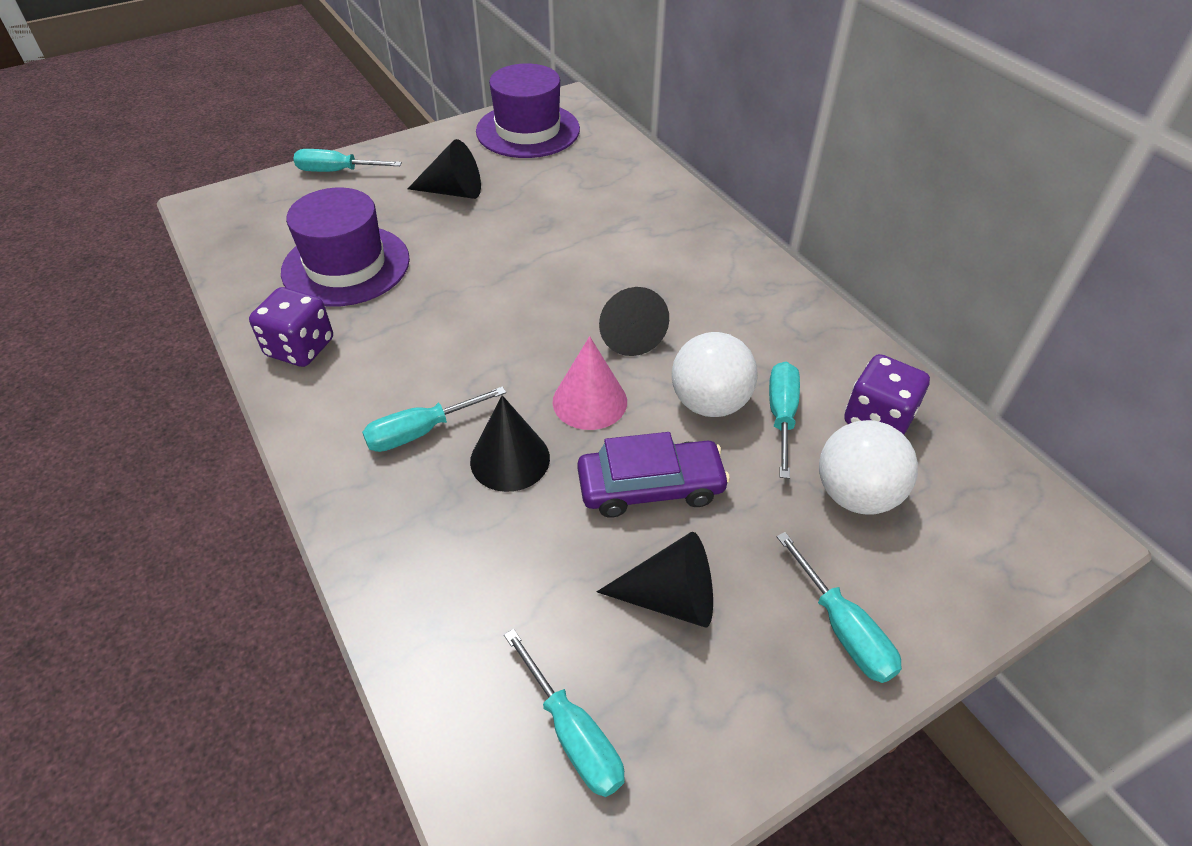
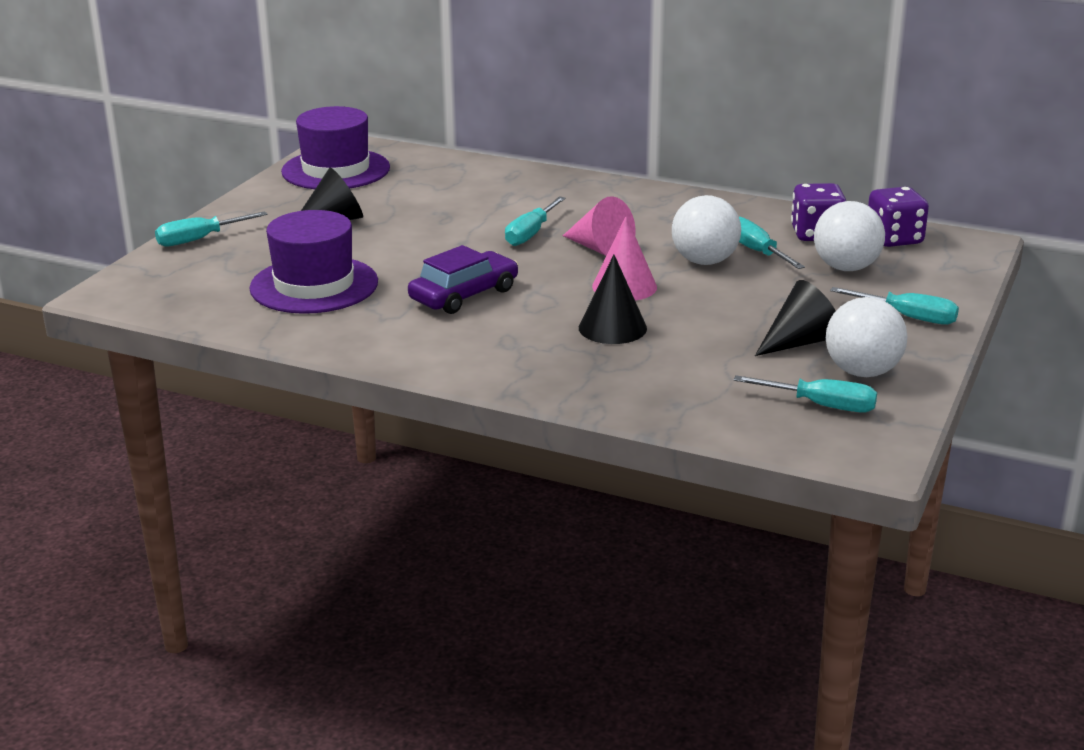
camera: 35 degrees left, 20 degrees down
purple dice [249,287,333,367] -> purple dice moved to [868,187,929,247]
turquoise screwdriver [362,386,506,452] -> turquoise screwdriver moved to [505,196,566,246]
purple car [577,432,730,518] -> purple car moved to [408,245,518,314]
black cone [599,287,669,356] -> pink cone [563,196,635,256]
none -> white ball [826,297,907,377]

